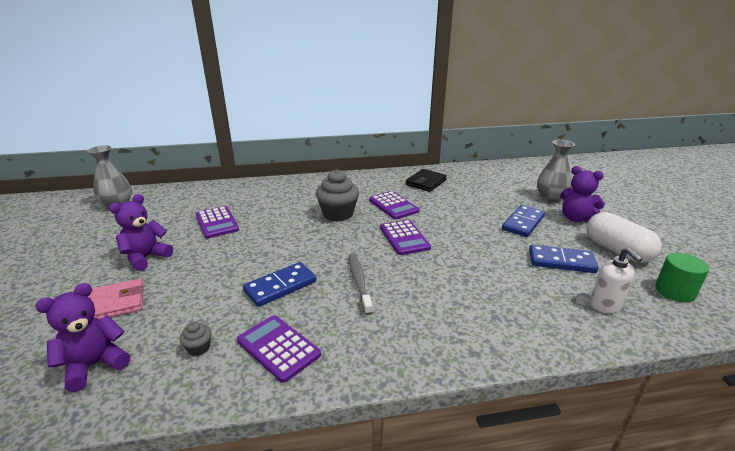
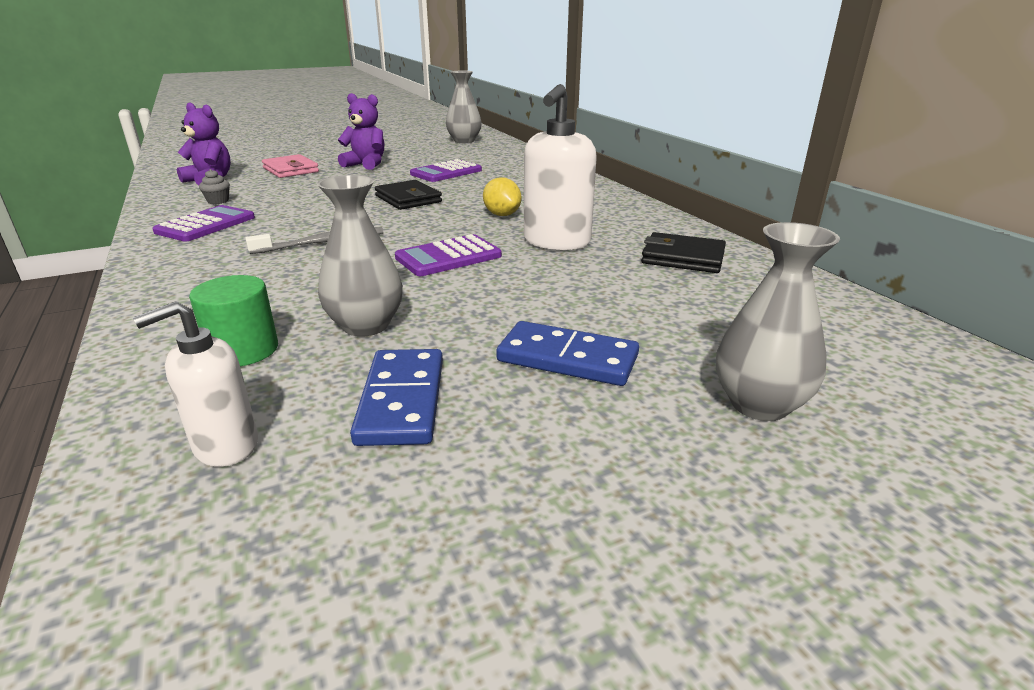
camera: 75 degrees right, 0 degrees up
blue domino [243,262,317,307] -> none
grey cupcake [316,169,359,222] -> yellow lemon [483,177,521,216]
purple calculator [369,191,419,219] -> white soap dispenser [524,84,597,250]
purple teddy bear [560,166,605,222] -> none
white capsule [586,212,662,263] -> none
green cylinder [655,253,709,303] -> green cylinder moved to [189,275,278,366]
none -> grey vase [317,175,403,337]
none -> black wallet [375,180,442,210]

